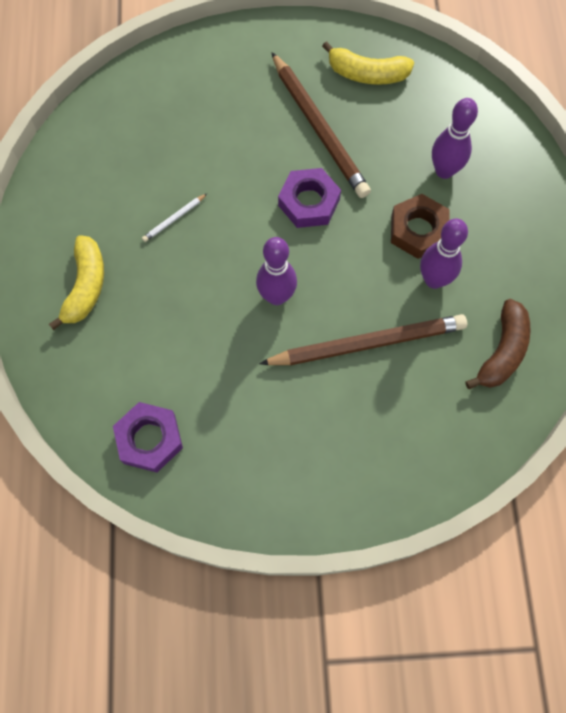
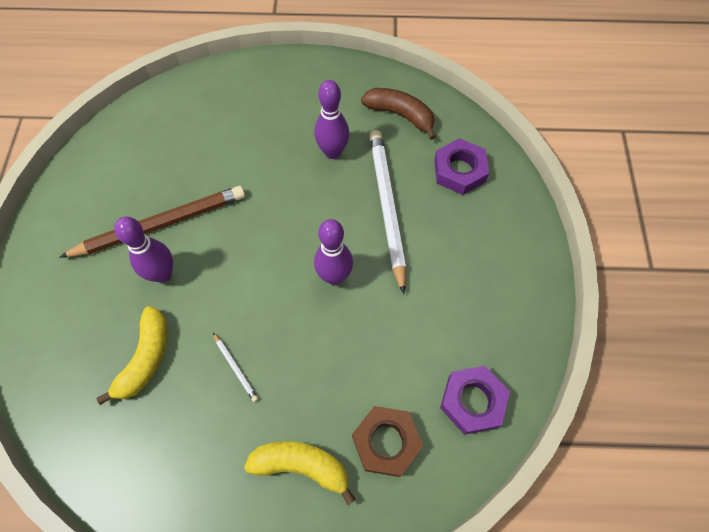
camera: 85 degrees left, 5 degrees down
brown pencil [259,314,467,365] -> white pencil [369,130,406,294]
purple nut [278,168,341,228] -> purple nut moved to [434,138,489,195]
yellow banana [322,41,414,85] -> yellow banana moved to [96,306,168,405]
brown nut [391,194,450,259] -> brown nut moved to [352,406,423,477]
purple bowling pin [432,98,478,179] -> purple bowling pin moved to [114,217,173,283]

